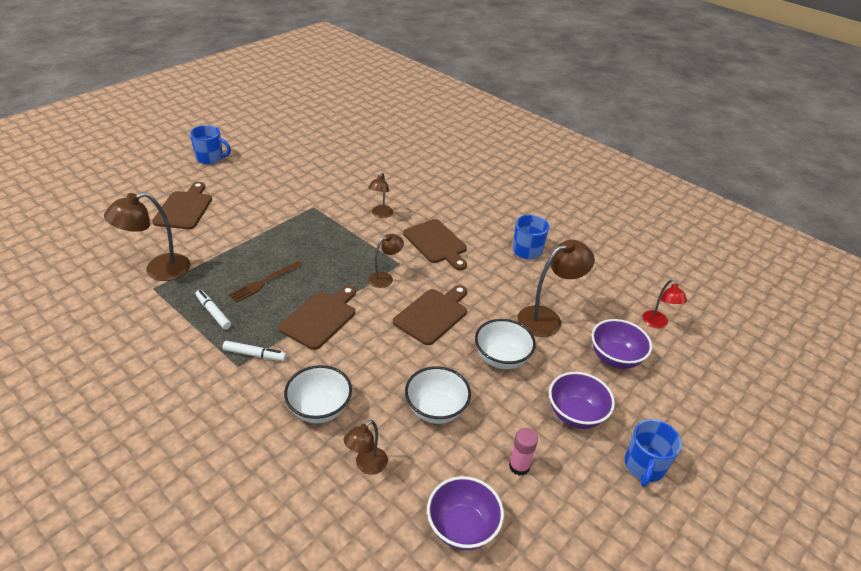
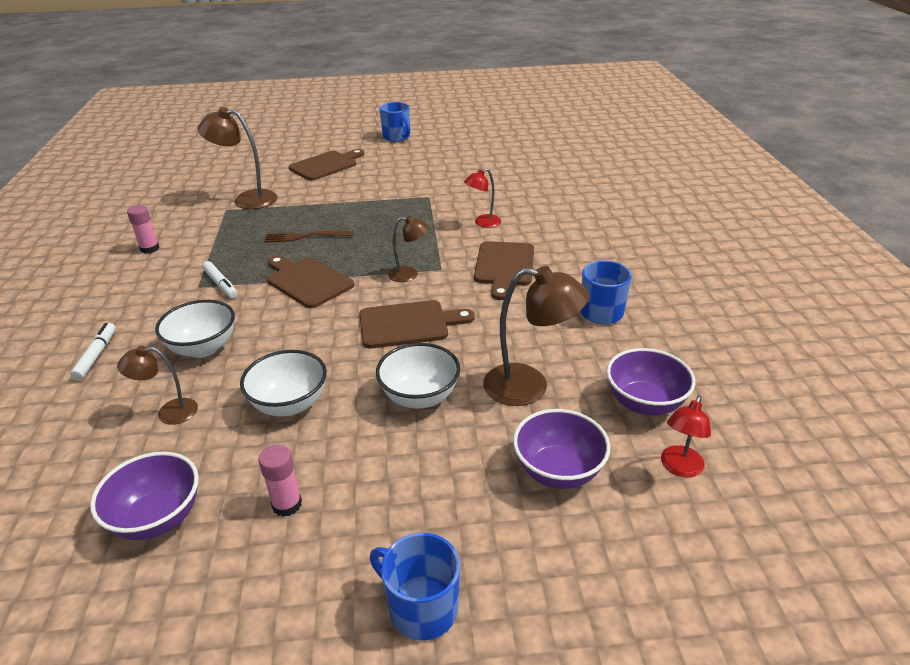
camera: 45 degrees right, 5 degrees down
white marker [196,290,231,330] -> white marker moved to [70,323,116,380]
brown cutting board [278,286,356,350] -> brown cutting board turned 120 degrees counterclockwise [267,256,354,308]
brown lamp [368,173,393,218] -> red lamp [464,169,501,228]
purple bowl [549,372,615,429] -> purple bowl moved to [606,348,695,416]
blue mug [625,419,682,487] -> blue mug turned 60 degrees clockwise [370,533,460,641]
none -> pink glue stick [127,205,160,254]

